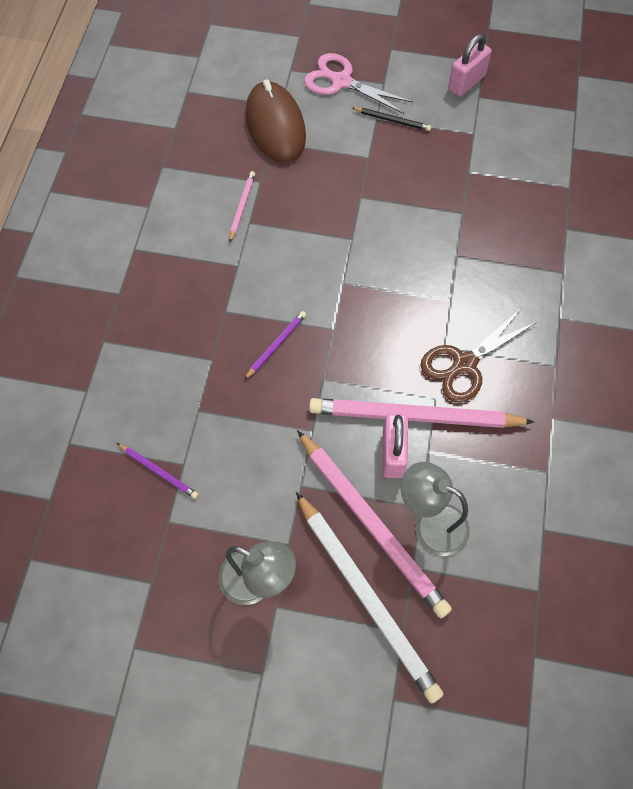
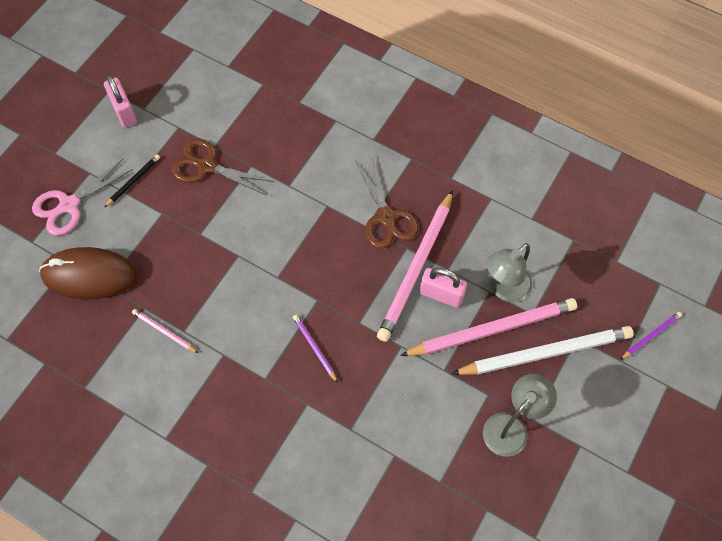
camera: 70 degrees left, 0 degrees up
purple pencil [117,443,199,499] -> purple pencil moved to [620,312,682,360]
none -> brown scissors [171,138,274,195]

